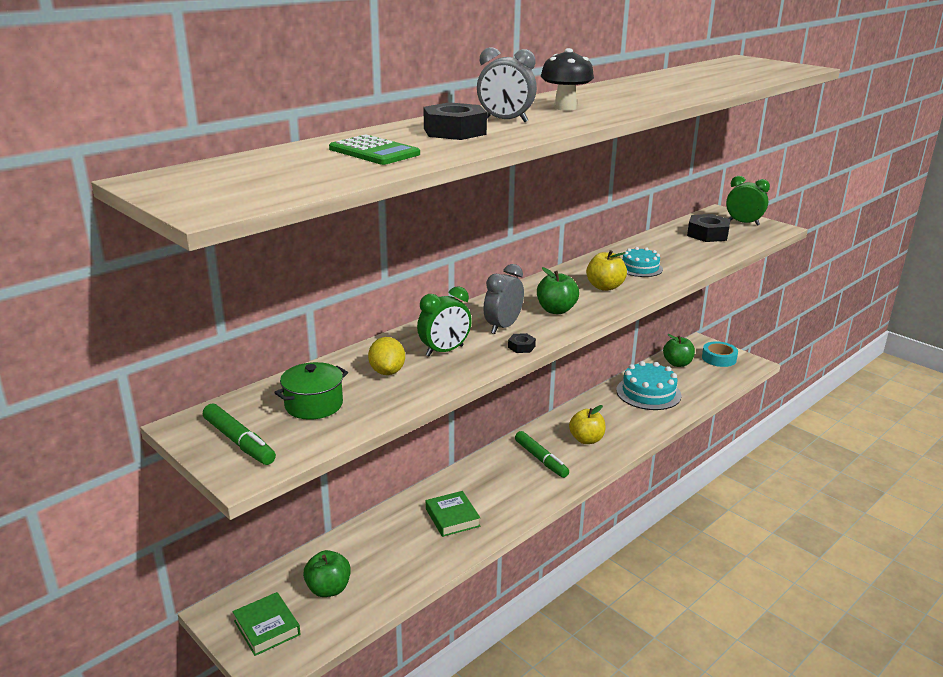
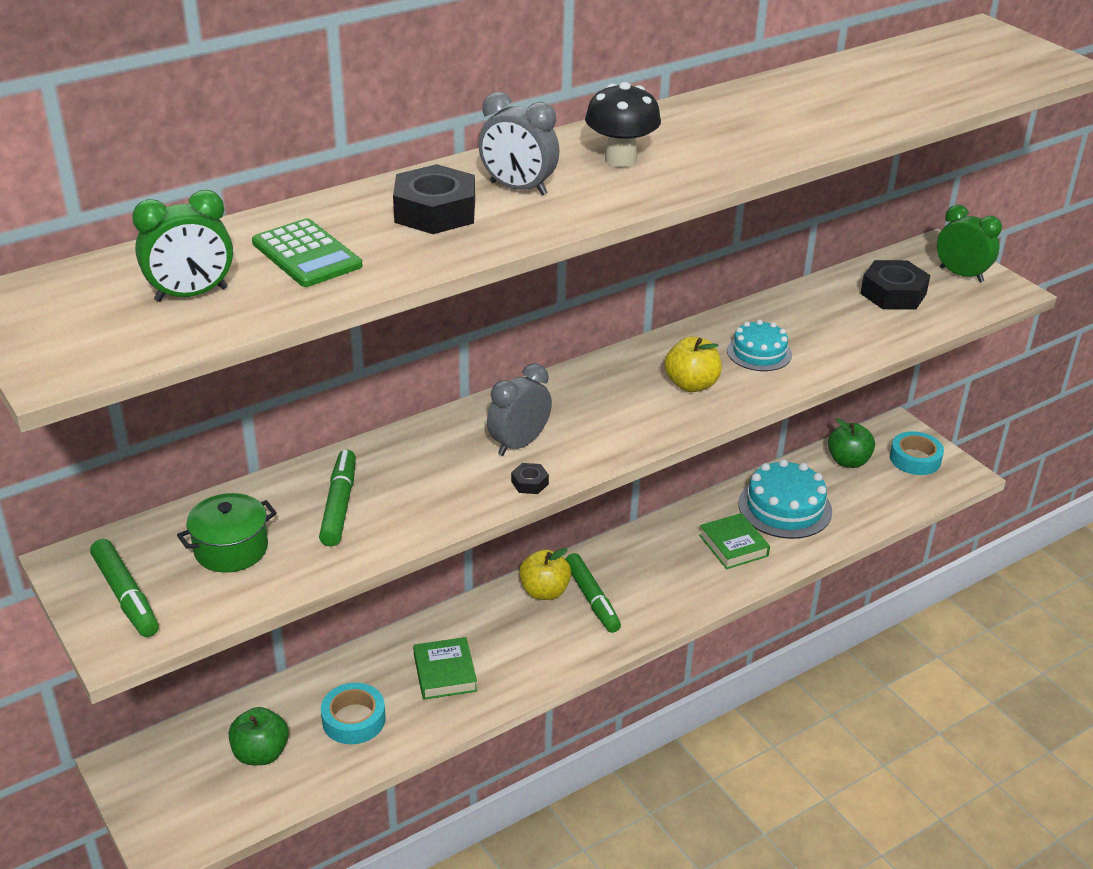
camera: 10 degrees right, 10 degrees up
green book [233,592,301,656] -> green book moved to [699,513,770,569]
yellow lemon [368,337,405,375] -> green marker [319,450,356,547]
green clock [417,286,472,356] -> green clock moved to [132,190,233,302]
green apple [537,267,579,314] -> none
yellow apple [569,405,605,444] -> yellow apple moved to [519,548,571,600]
none -> turquoise tape [321,683,386,744]

